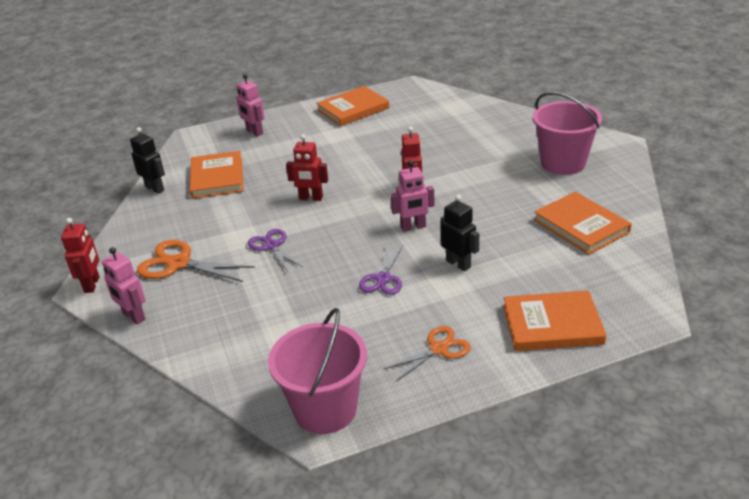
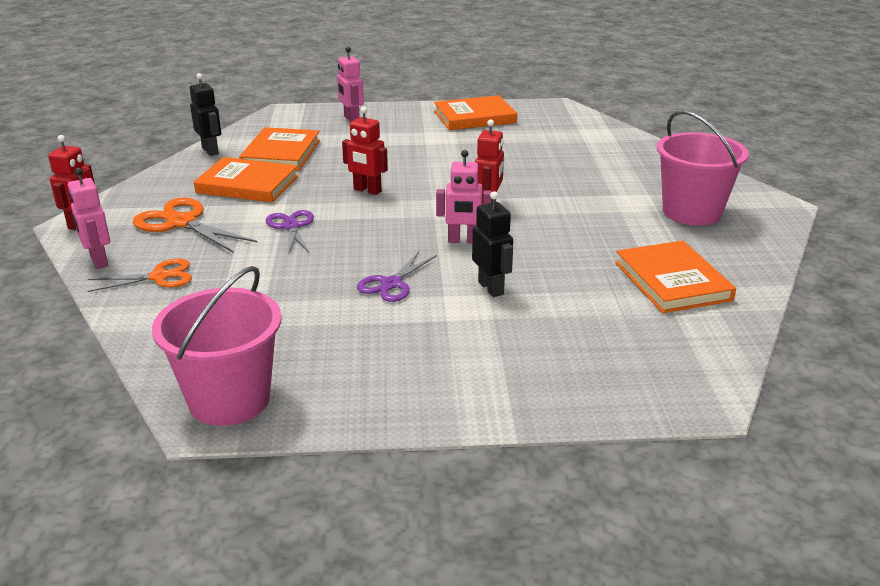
camera: 15 degrees right, 5 degrees down
orange scissors [383,326,471,382] -> orange scissors moved to [88,259,192,292]
orange book [503,290,607,351] -> orange book moved to [194,157,298,203]

